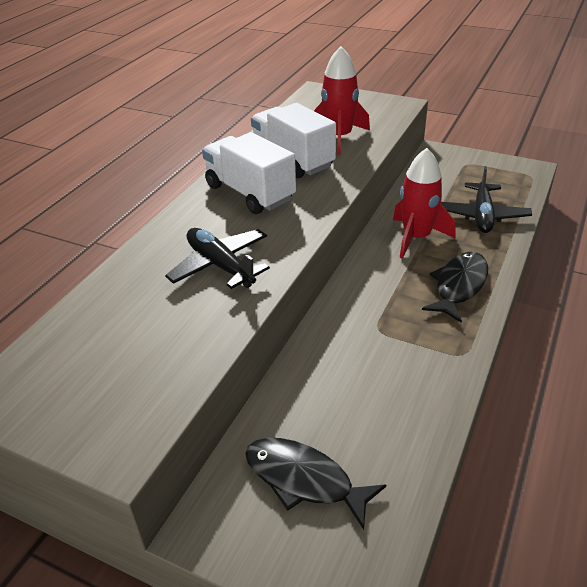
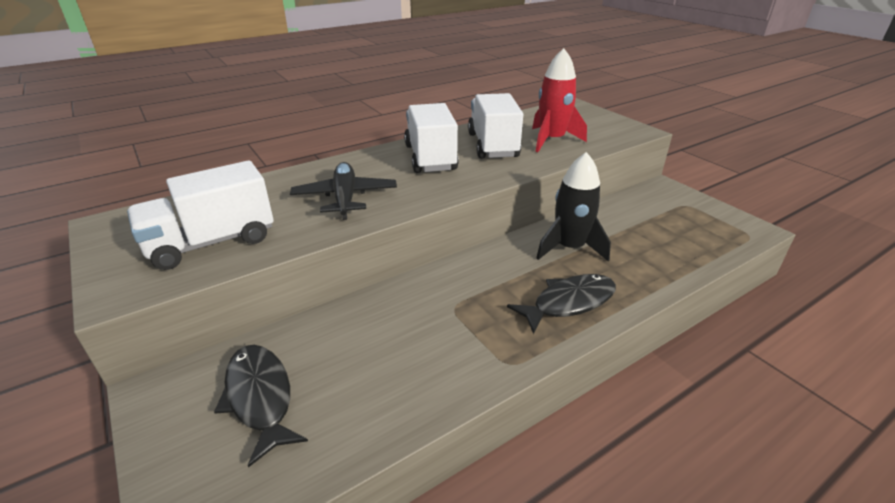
camera: 30 degrees right, 5 degrees down
red rocket [393,148,455,259] -> black rocket [536,152,611,262]
black plane [441,166,532,233] -> none
none -> white truck [127,160,274,270]

